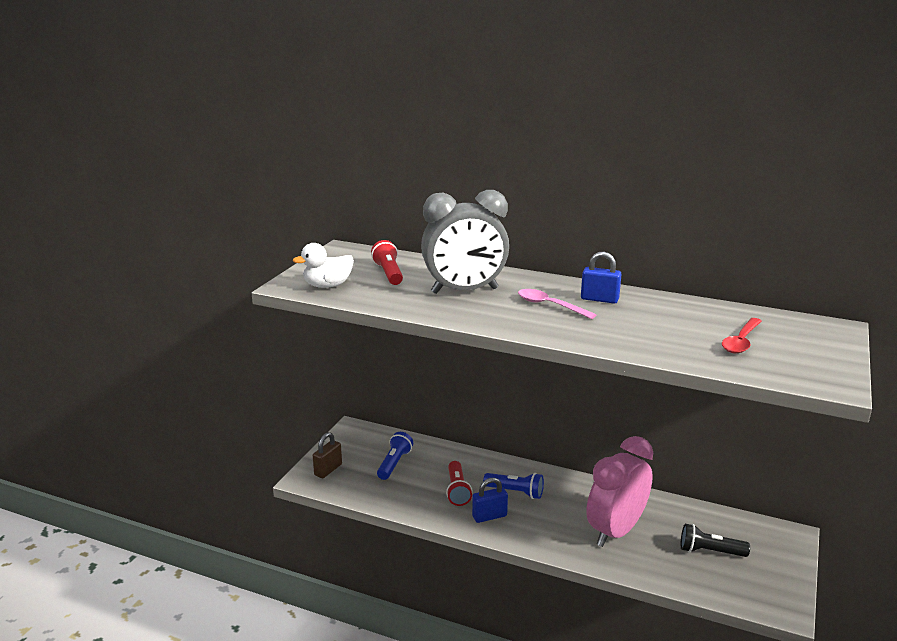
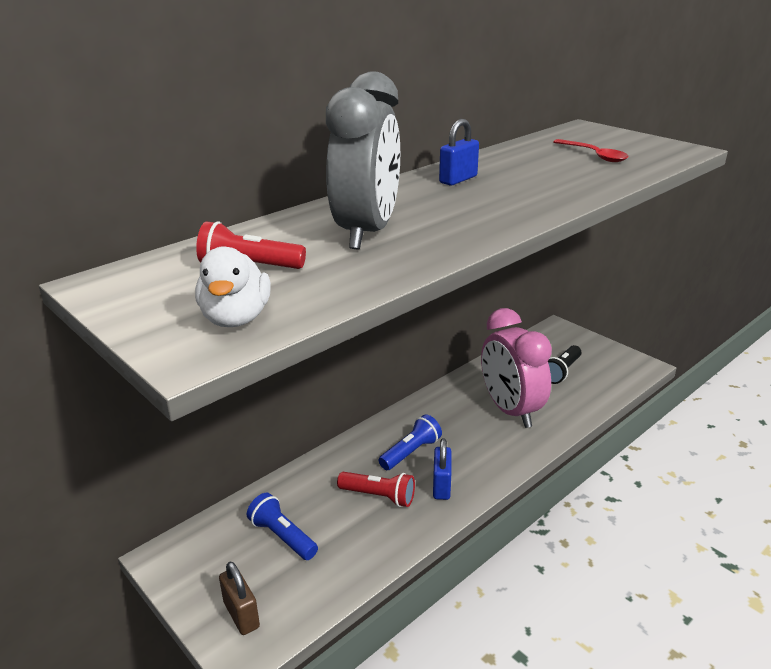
camera: 65 degrees left, 5 degrees up
pink spoon [518,289,596,319] -> none

